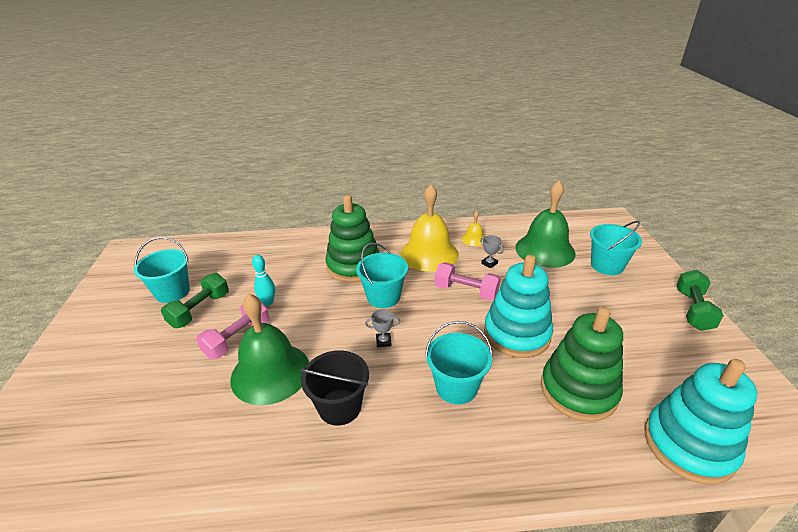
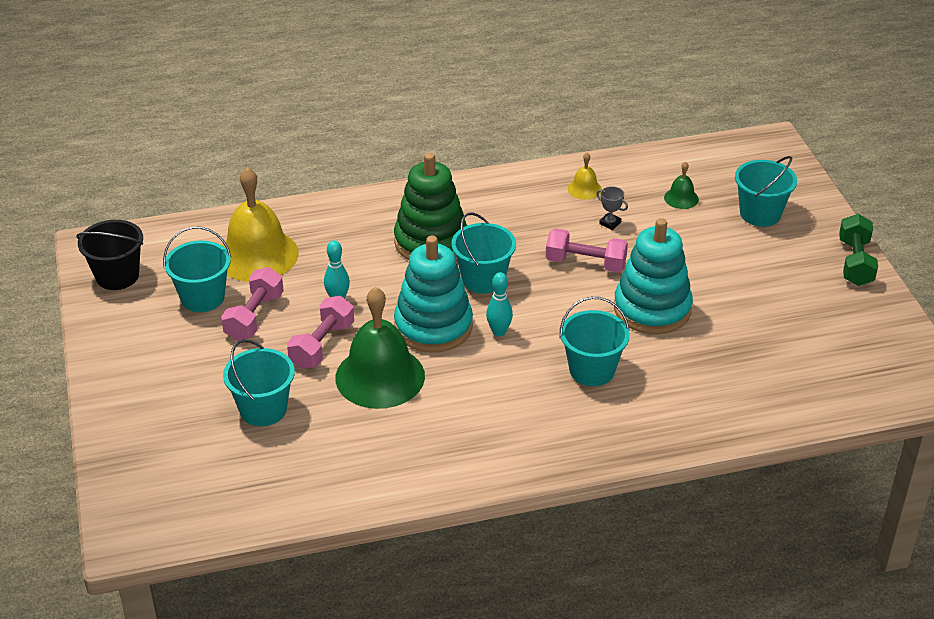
camera: 10 degrees left, 5 degrees up
green dumbbell [161,273,229,328] -> pink dumbbell [221,267,284,341]
black bucket [300,350,369,426] -> black bucket moved to [76,220,143,290]
grey trophy [365,309,400,348] -> turquoise bowling pin [486,272,513,336]
yellow bell [400,184,459,272] -> yellow bell moved to [222,167,299,282]
green bell [515,181,575,268] -> green bell [664,161,699,209], size x0.44
green stacking toy [541,307,623,422] -> none
turquoise stacking toy [644,359,757,485] -> turquoise stacking toy moved to [394,236,473,353]
none -> turquoise bucket [223,339,295,426]

